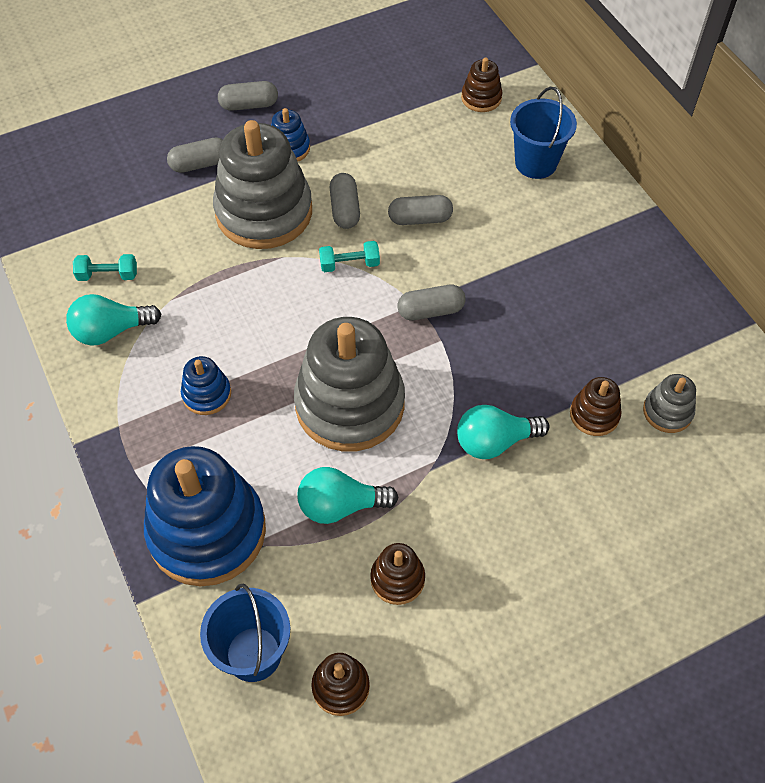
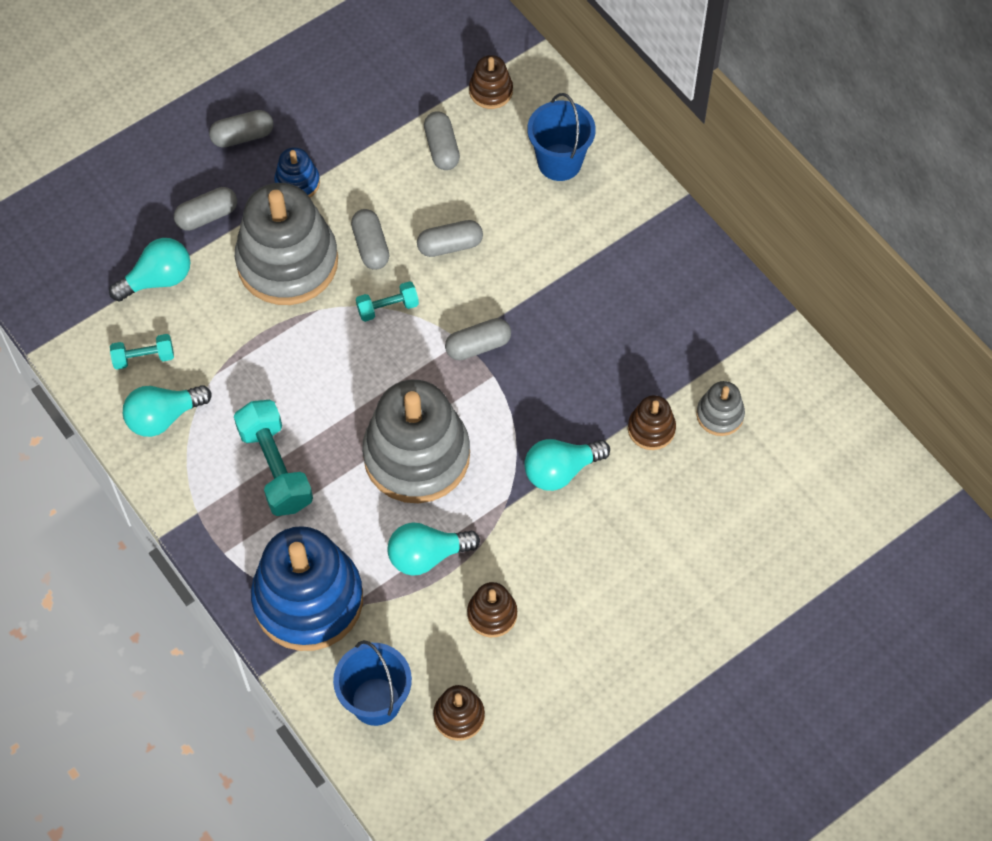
camera: 10 degrees left, 5 degrees up
blue stacking toy [181,356,231,415] -> turquoise dumbbell [234,400,313,516]
none -> turquoise light bulb [109,238,190,301]
none -> grey capsule [424,111,460,170]

